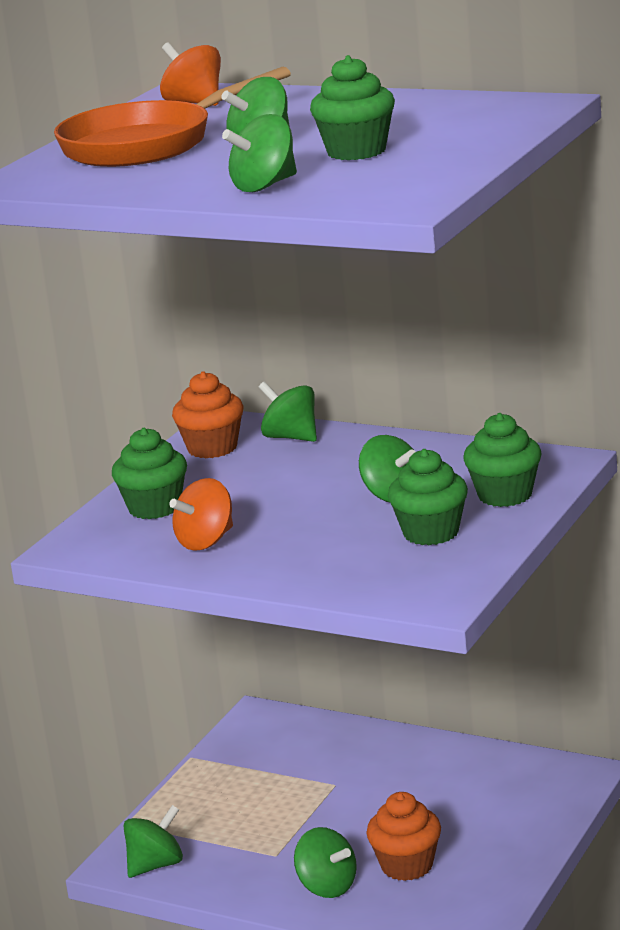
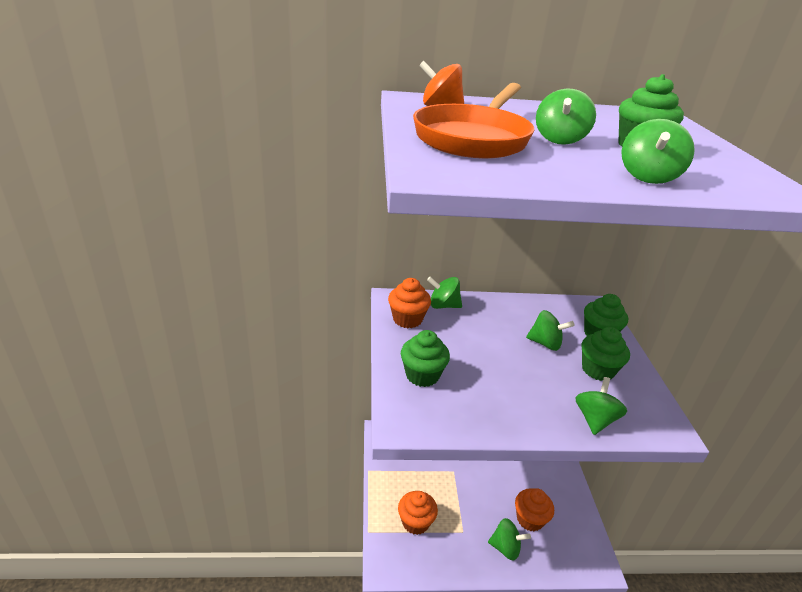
camera: 35 degrees left, 10 degrees up
green spinning top [124,805,183,878] -> green spinning top moved to [575,377,627,435]
orange spinning top [169,478,233,551] -> none
none -> orange cupcake [398,491,438,535]

